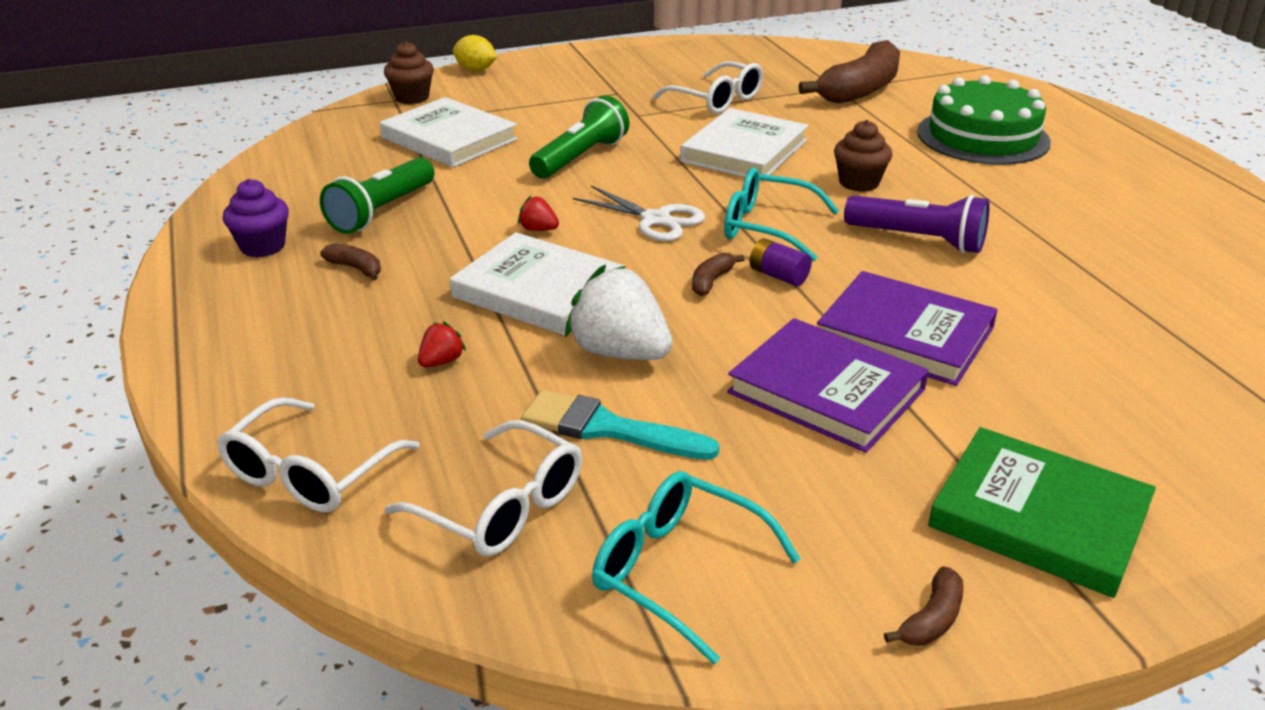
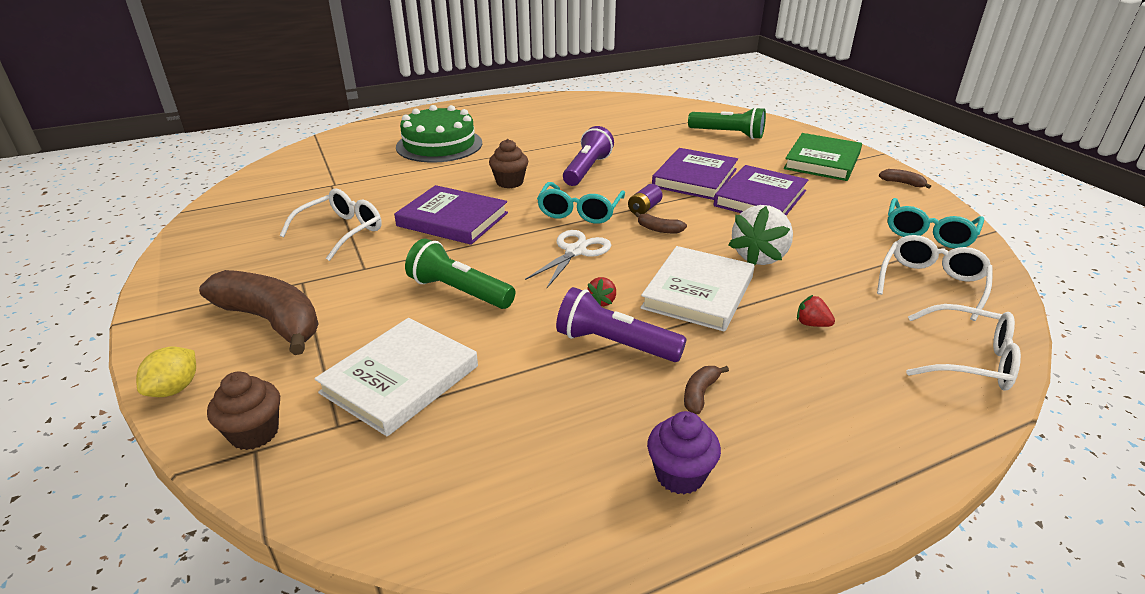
camera: 95 degrees left, 0 degrees up
green flashlight [320,157,434,234] -> green flashlight moved to [688,107,766,139]
turquoise brush [522,390,719,460] -> none
white book [680,108,808,181] -> purple book [394,185,508,245]
brown banana [799,40,900,103] -> brown banana moved to [199,270,319,355]
none -> purple flashlight [556,287,687,362]

